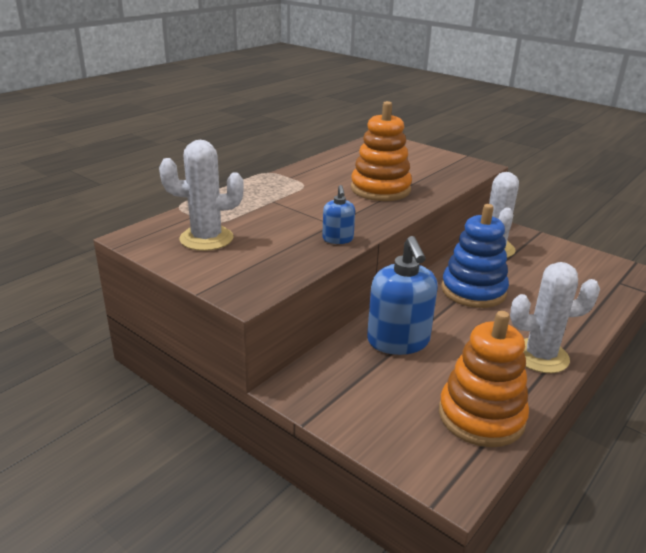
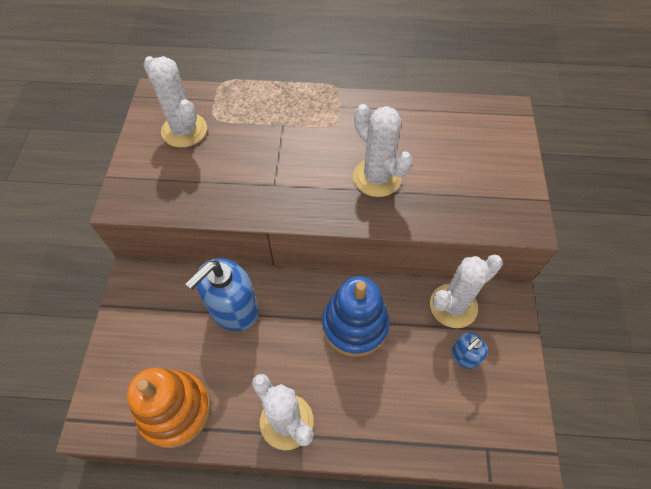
camera: 55 degrees right, 30 degrees up
blue soap dispenser [322,185,355,244] -> blue soap dispenser moved to [452,332,488,369]
orange stacking toy [351,101,412,201] -> white cactus [353,104,413,197]

